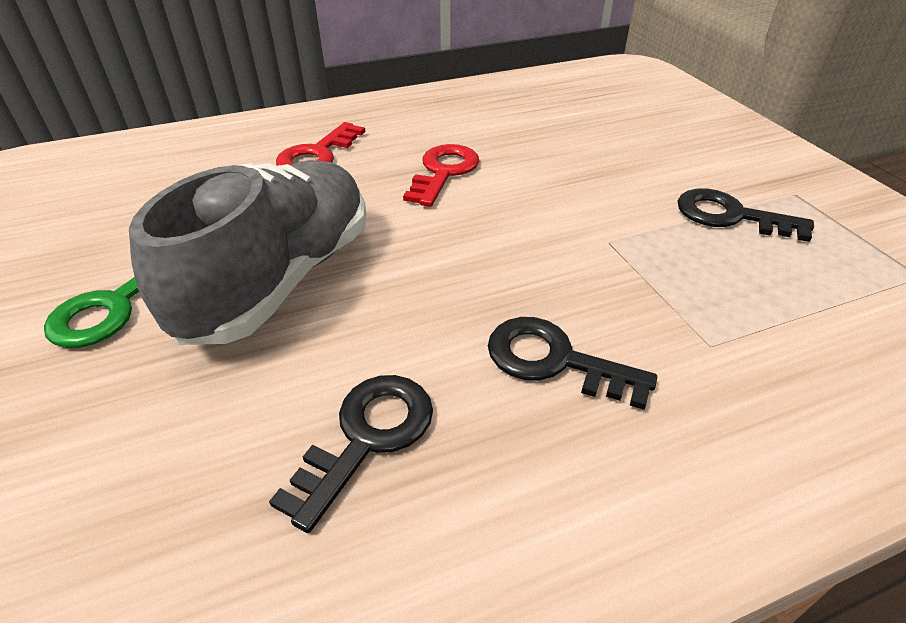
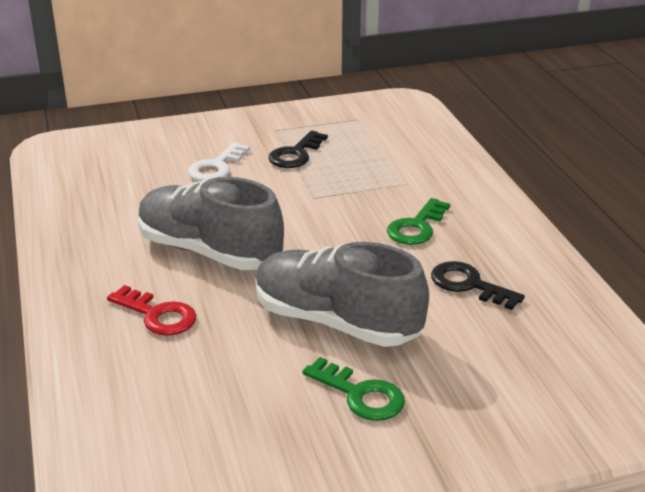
camera: 85 degrees left, 10 degrees down
red key [403,144,479,207] -> grey shoe [138,177,284,270]
black key [488,317,657,410] -> green key [387,198,450,245]
none -> white key [188,142,250,181]

